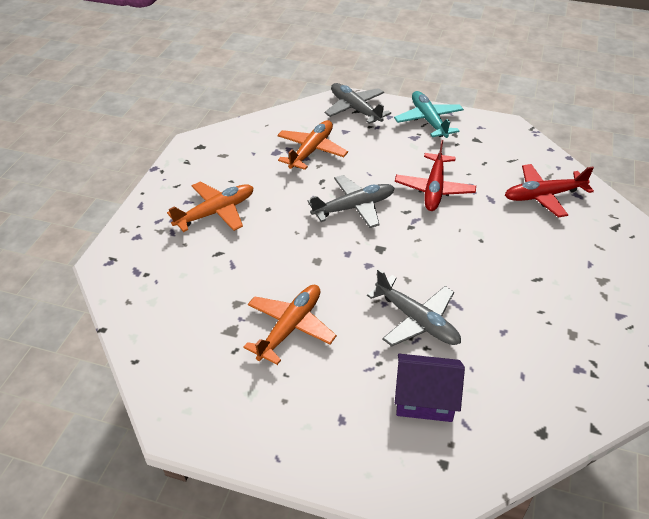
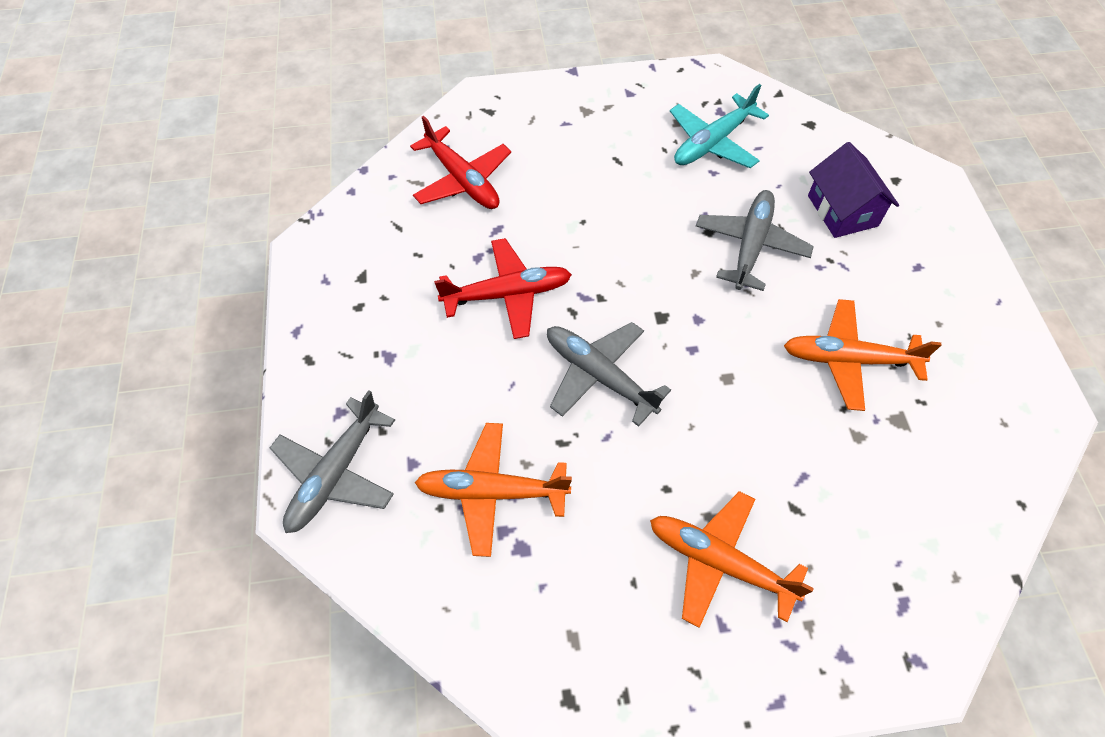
camera: 115 degrees left, 15 degrees up
turquoise plane [394,91,464,138] -> turquoise plane moved to [670,84,769,168]

